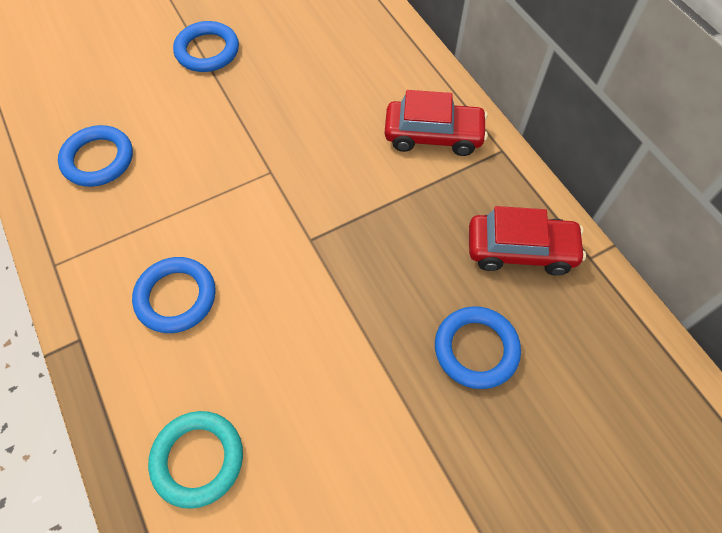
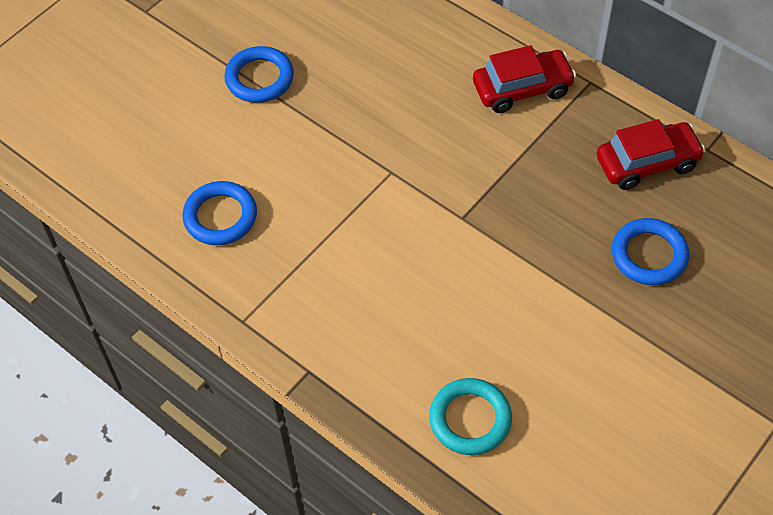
camera: 20 degrees left, 5 degrees down
blue ring [132,257,216,333] -> none

